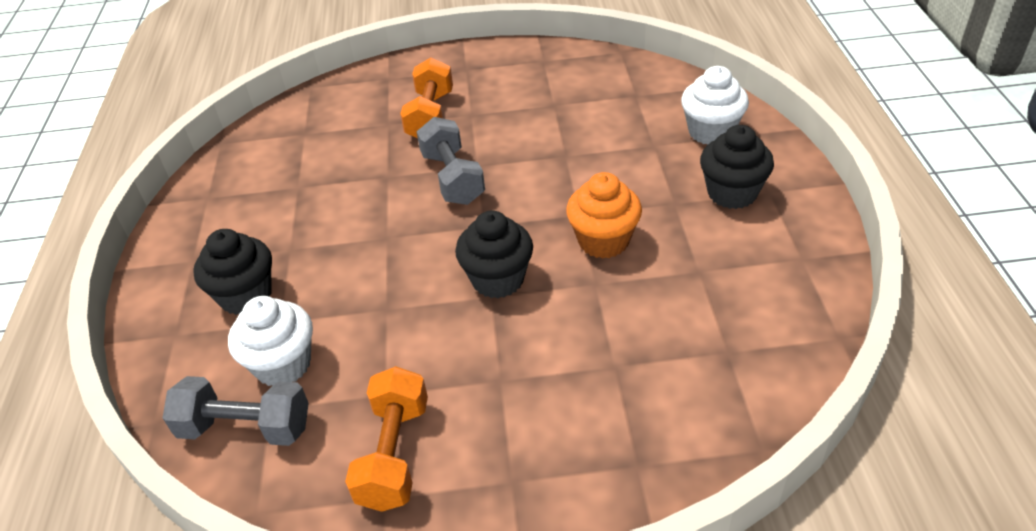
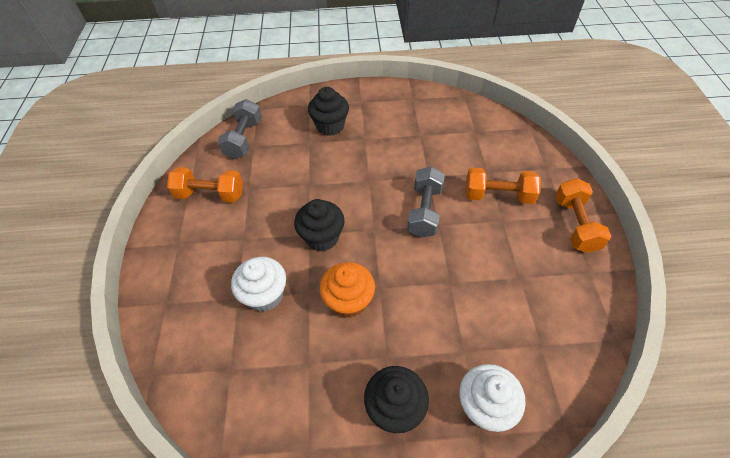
camera: 90 degrees right, 10 degrees up
white cupcake [228,296,313,386] -> white cupcake moved to [231,257,286,312]
grey dumbbell [416,117,485,205] -> grey dumbbell turned 60 degrees counterclockwise [407,166,445,238]
none -> orange dumbbell [555,178,612,253]

